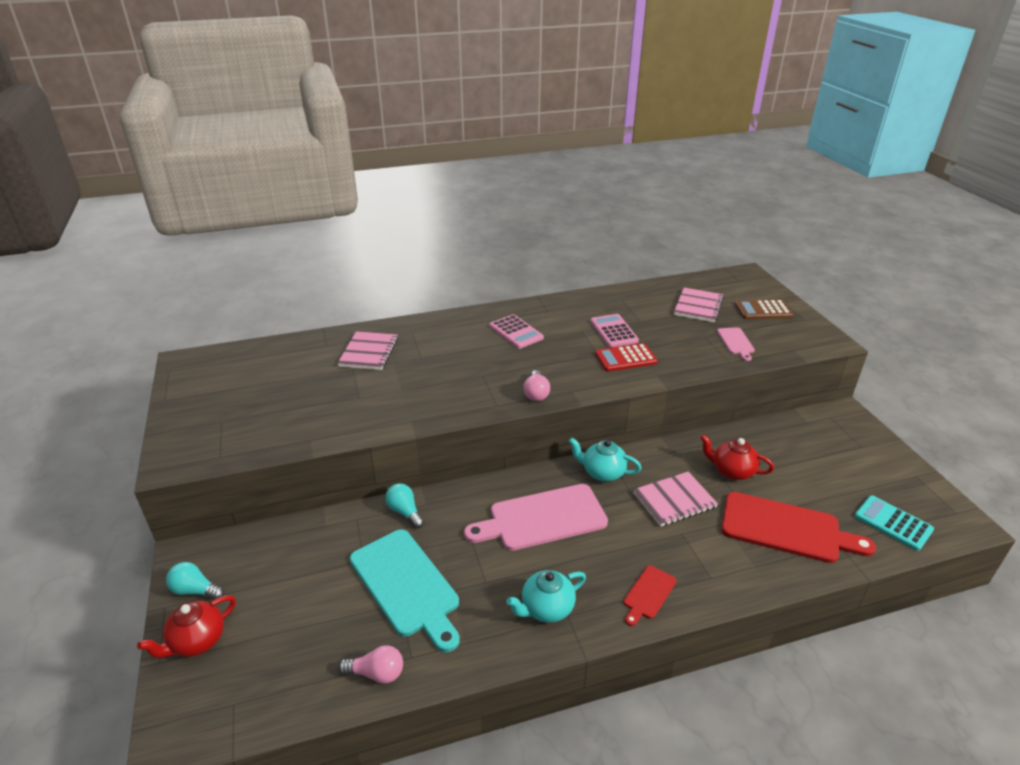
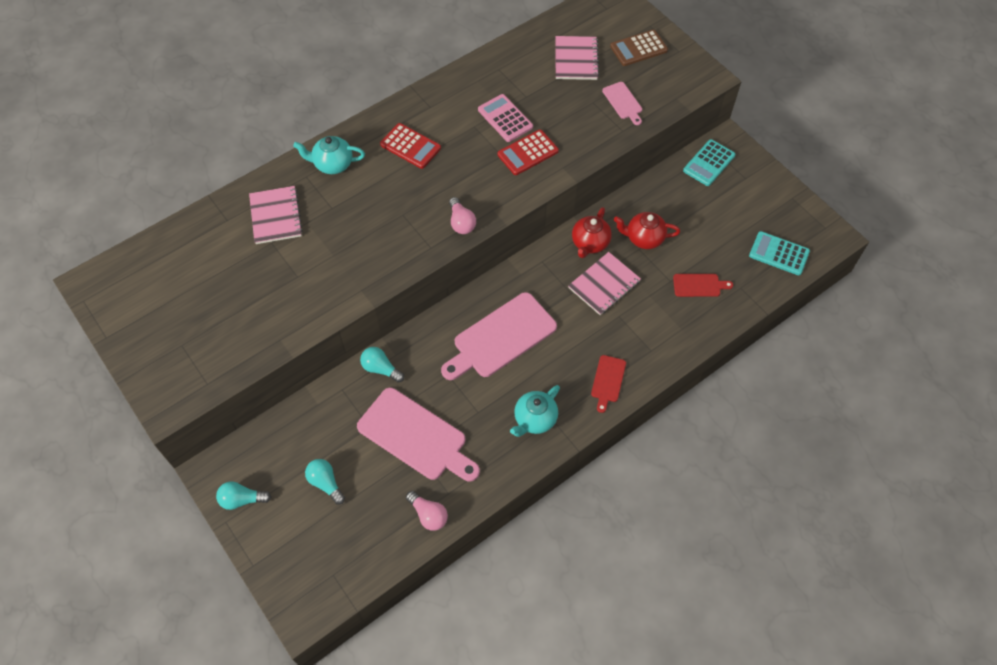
camera: 20 degrees left, 25 degrees up
red teapot [137,595,236,658] -> red teapot moved to [572,207,612,258]
pink light bulb [338,645,403,684] -> pink light bulb turned 60 degrees clockwise [406,491,448,531]
turquoise cutting board [350,529,460,652] -> pink cutting board [357,388,480,481]
pink calculator [490,314,544,349] -> red calculator [380,123,441,169]
turquoise teapot [569,438,641,482] -> turquoise teapot moved to [293,136,365,174]
red cutting board [721,492,876,563] -> red cutting board [673,274,733,297], size x0.49
none -> turquoise light bulb [305,459,345,504]
none -> turquoise calculator [683,139,736,186]

